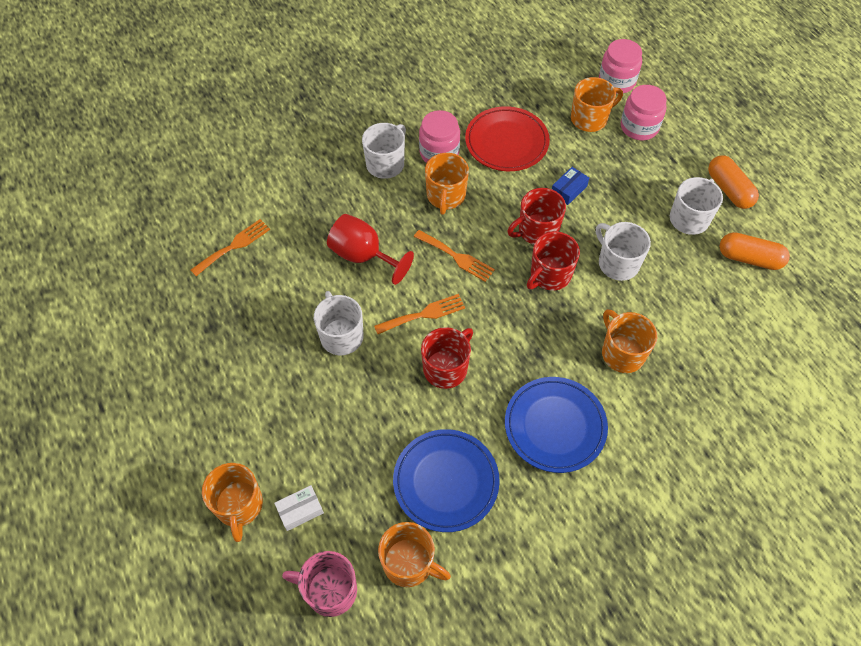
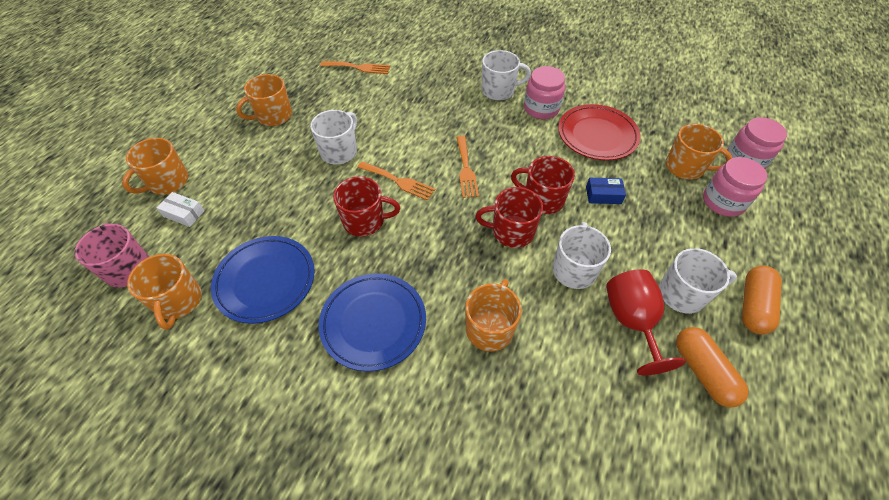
camera: 50 degrees right, 5 degrees down
red goblet [327,214,414,285] -> red goblet moved to [606,269,686,375]
orange mug [425,153,469,215] -> orange mug moved to [236,74,292,126]

